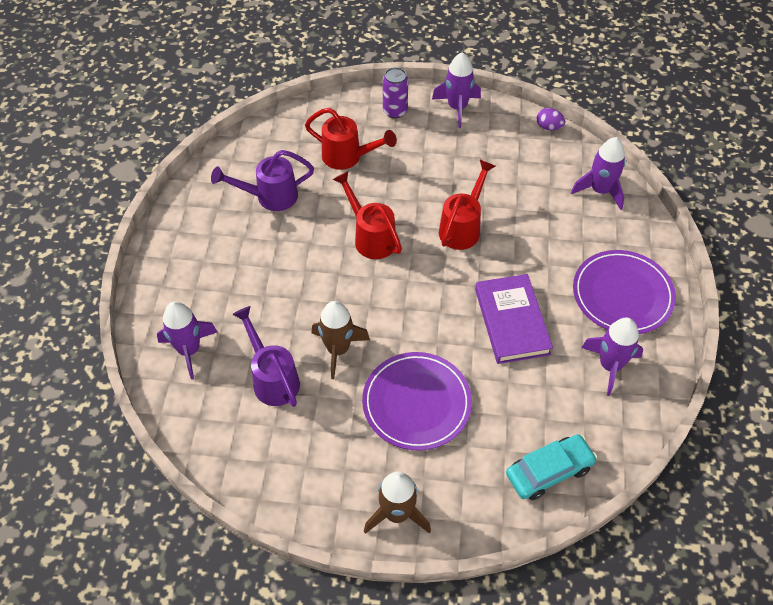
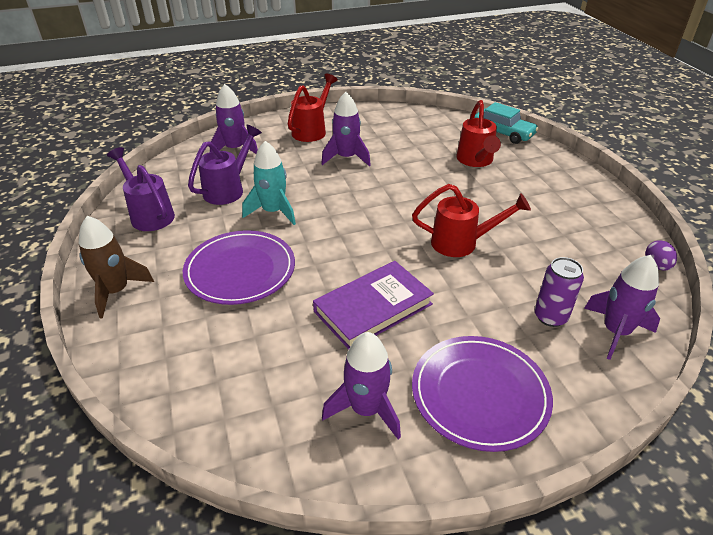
camera: 65 degrees right, 15 degrees down
purple watering can [211,150,314,211] -> purple watering can moved to [107,147,175,231]
brown rocket [312,301,370,379] -> turquoise rocket [242,141,296,225]
red watering can [333,171,402,259] -> red watering can moved to [288,74,338,142]
purple can [383,67,408,119] -> purple can moved to [535,257,584,327]
purple rocket [432,52,481,128] -> purple rocket moved to [321,92,371,166]
turquoise car [506,434,597,500] -> turquoise car moved to [474,102,539,144]

